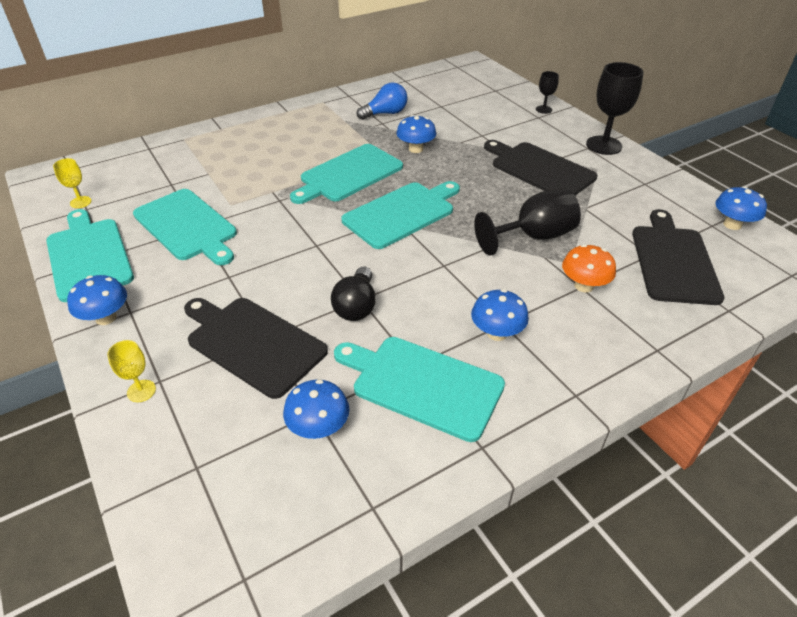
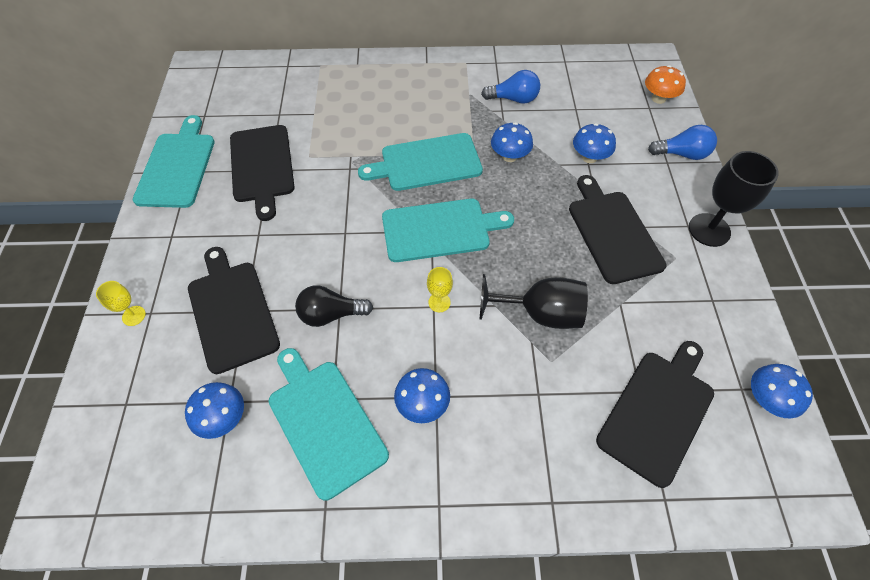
camera: 30 degrees right, 15 degrees up
yellow goblet [53,158,92,208] -> yellow goblet moved to [427,267,453,312]
blue mushroom [67,275,127,325] -> blue mushroom moved to [573,123,616,163]
turquoise cutting board [133,189,237,265] -> black cutting board [230,125,295,221]
black light bulb [331,266,376,321] -> black light bulb turned 45 degrees clockwise [295,285,373,327]
black goblet [536,71,559,114] -> blue light bulb [648,125,717,160]
orange mushroom [562,244,616,292] -> orange mushroom moved to [645,65,686,104]

